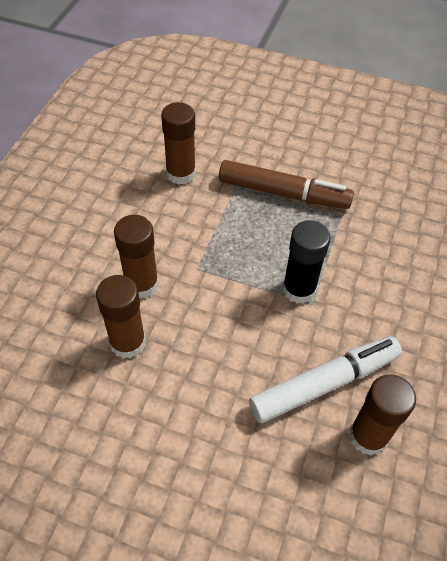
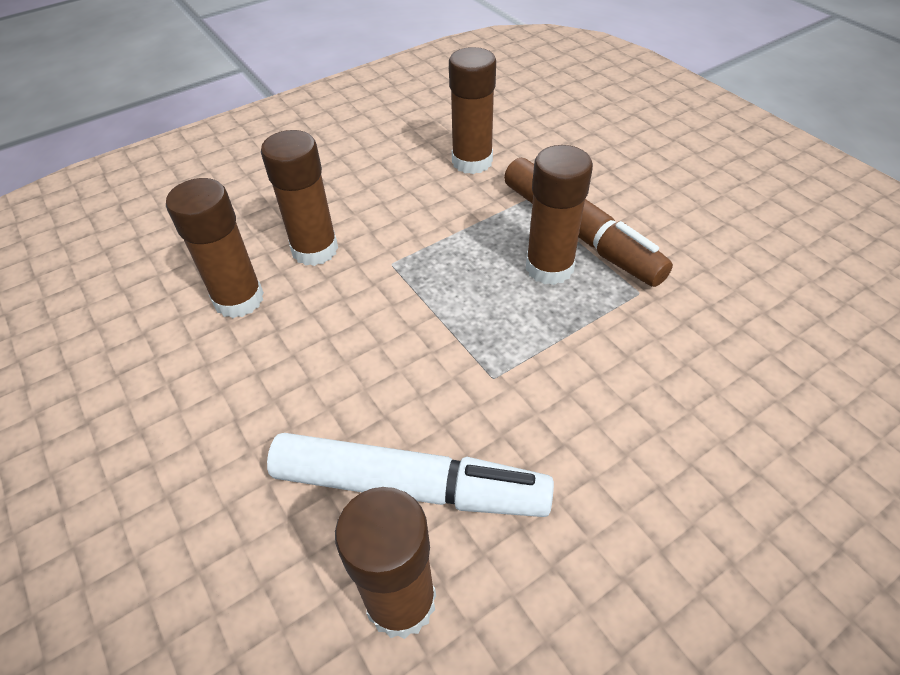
camera: 40 degrees right, 5 degrees down
black glue stick [282,220,331,304] -> none
none -> brown glue stick [526,145,593,285]

